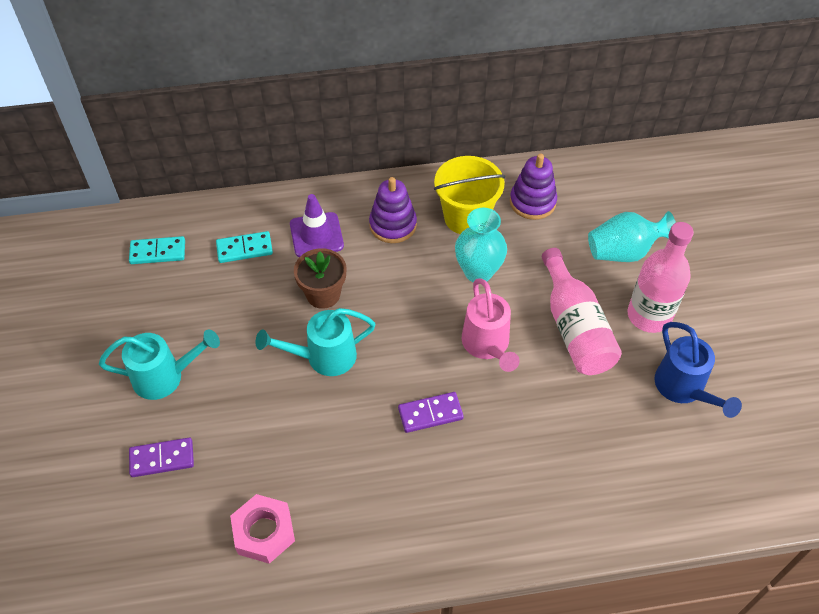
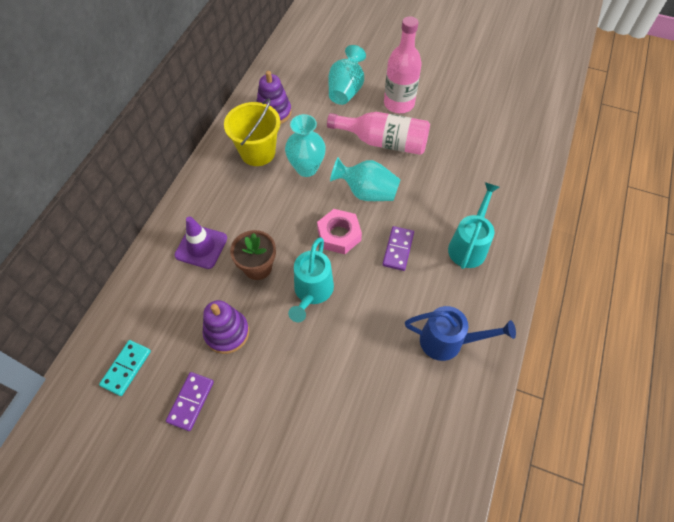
camera: 60 degrees left, 5 degrees up
turquoise watering can [99,329,220,400] -> turquoise watering can moved to [448,182,500,269]
purple domino [129,438,194,477] -> purple domino moved to [166,372,214,431]
turquoise domino [216,231,273,263] -> none
pink nut [230,494,295,564] -> pink nut moved to [317,209,362,254]
purple stacking toy [369,177,417,243] -> purple stacking toy moved to [203,300,249,354]
pink watering can [461,278,519,372] -> turquoise vase [330,158,401,201]
blue watering can [654,322,742,418] -> blue watering can moved to [405,306,516,361]

